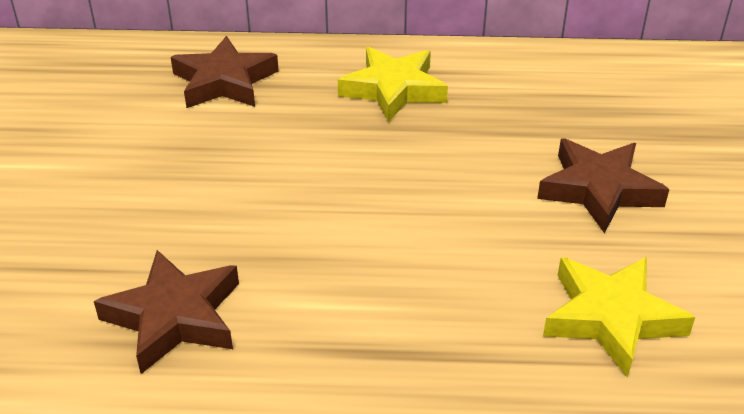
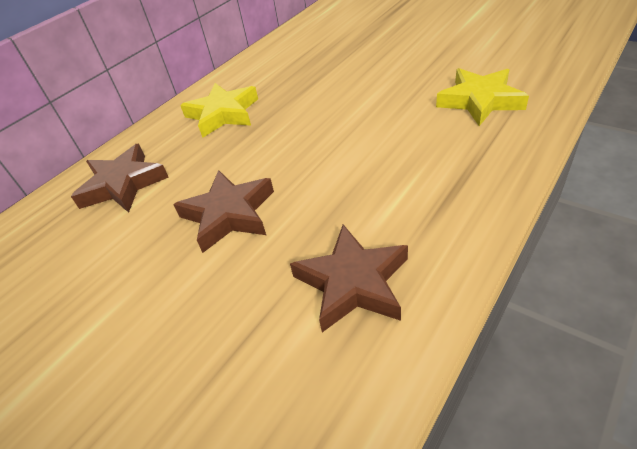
camera: 50 degrees left, 5 degrees up
brown star [537,138,669,233] -> brown star moved to [173,170,274,253]

